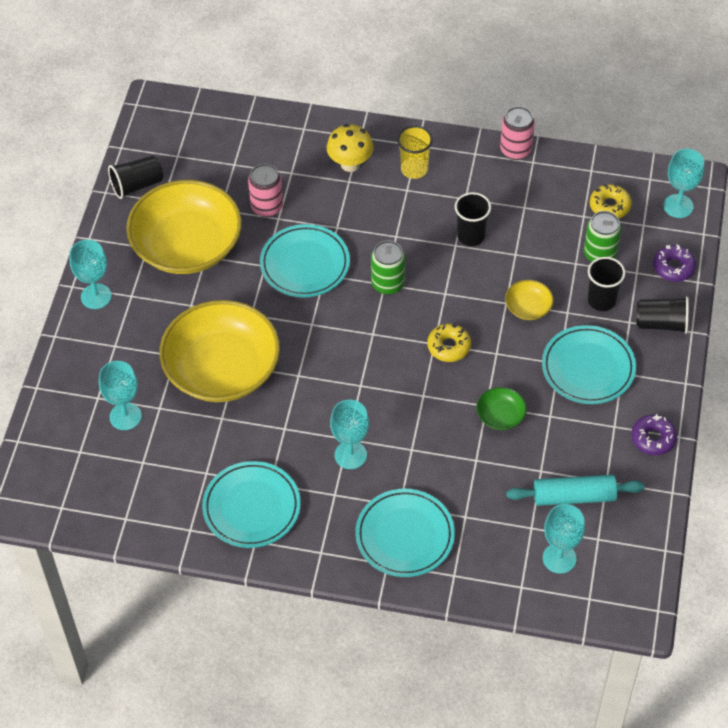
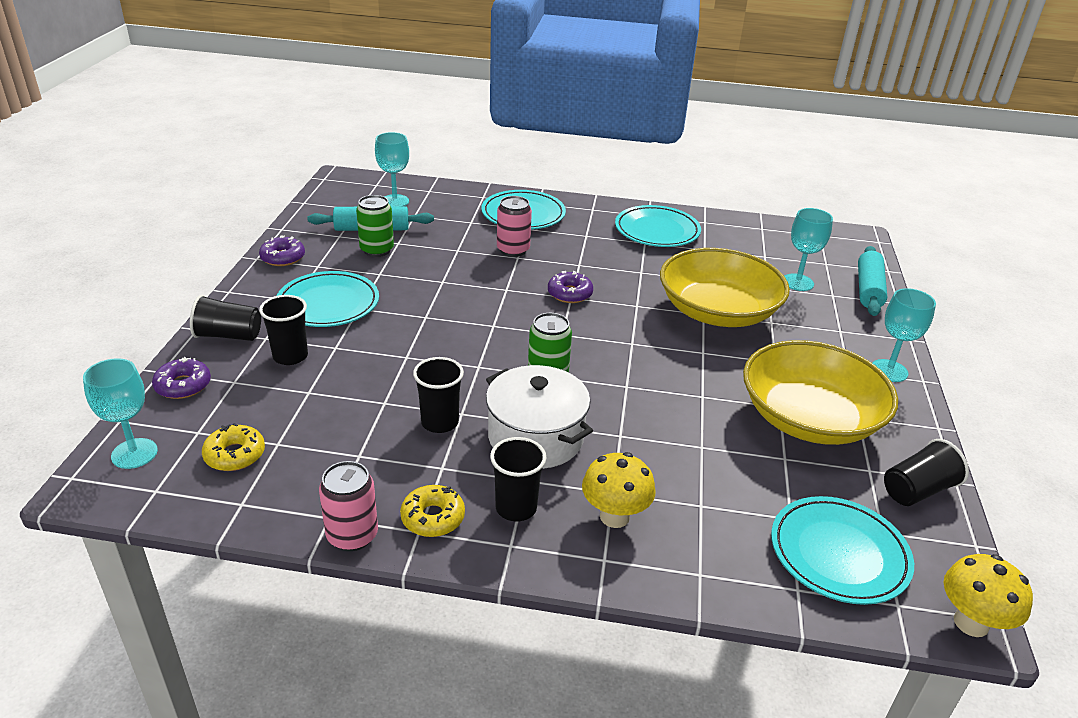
camera: 175 degrees right, 20 degrees down
pink can [248,164,283,217] -> pink can moved to [497,196,532,257]
turquoise plate [260,224,350,297] -> turquoise plate moved to [771,496,914,605]
turquoise goblet [330,400,369,469] -> none
yellow cup [397,126,433,179] -> black cup [490,437,547,522]
yellow donut [427,323,471,362] -> yellow donut moved to [400,485,465,537]
green bowl [476,387,527,430] -> none
yellow bowl [505,280,553,320] -> none
green can [584,211,621,262] -> green can moved to [356,195,394,257]
none -> white pot [486,365,593,469]
none -> purple donut [548,271,593,303]
none -> turquoise rolling pin [858,246,887,316]
none -> yellow mushroom [943,554,1033,637]

